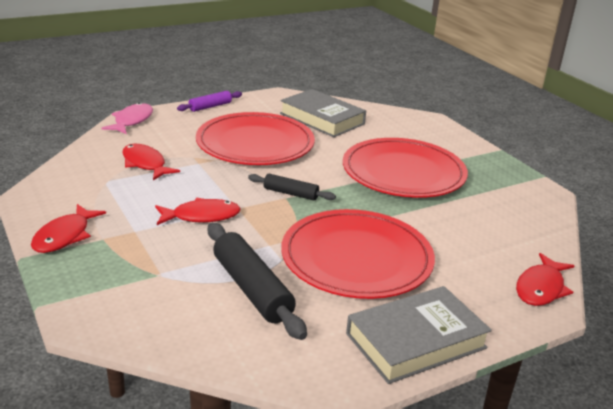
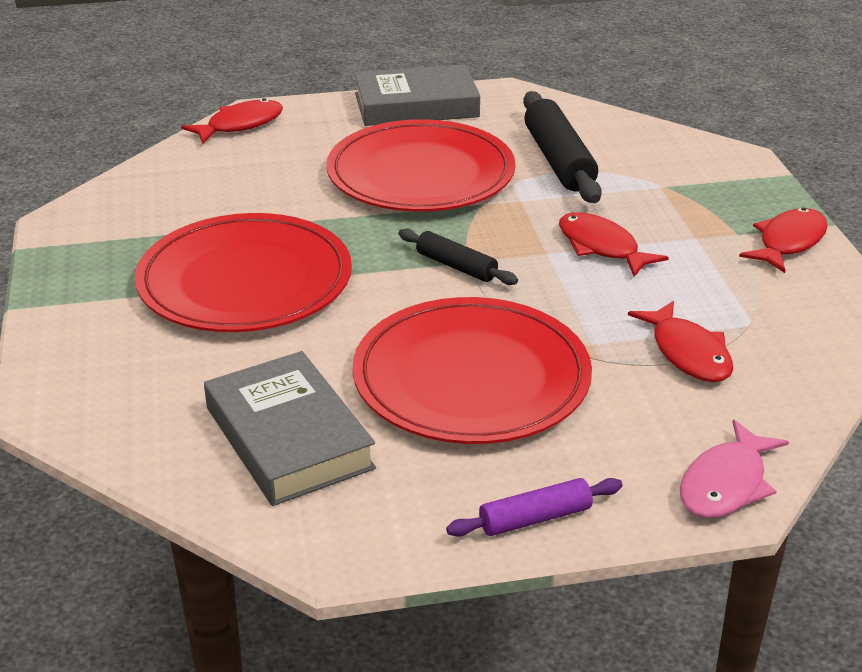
camera: 160 degrees left, 5 degrees up
red fish [155,198,241,225] -> red fish turned 45 degrees clockwise [559,212,669,277]

